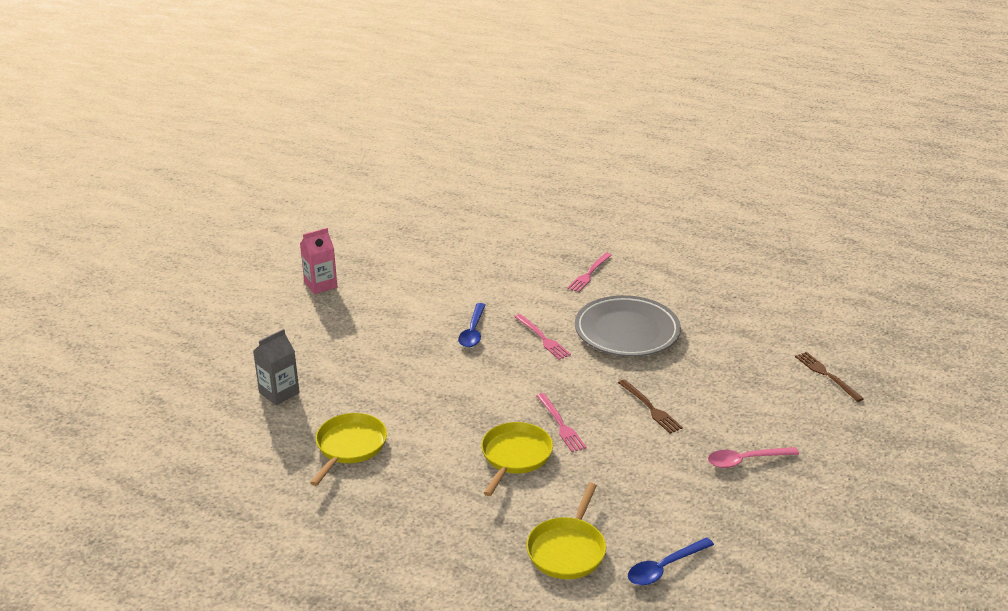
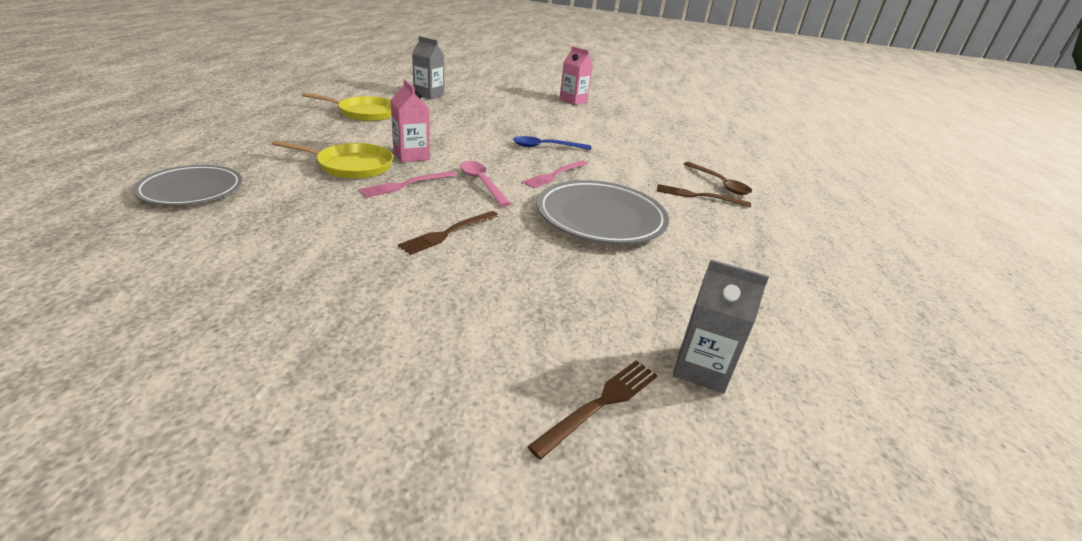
camera: 70 degrees right, 0 degrees up
yellow pan [526,483,606,579] -> grey plate [133,165,242,205]
pink fork [567,253,612,292] -> brown fork [657,184,751,207]
blue spoon [628,537,714,585] -> none
pink spoon [708,447,799,468] -> pink spoon moved to [460,161,511,207]
none -> pink carton [390,79,430,163]
none -> grey carton [673,259,769,394]
none -> brown spoon [684,162,752,195]

